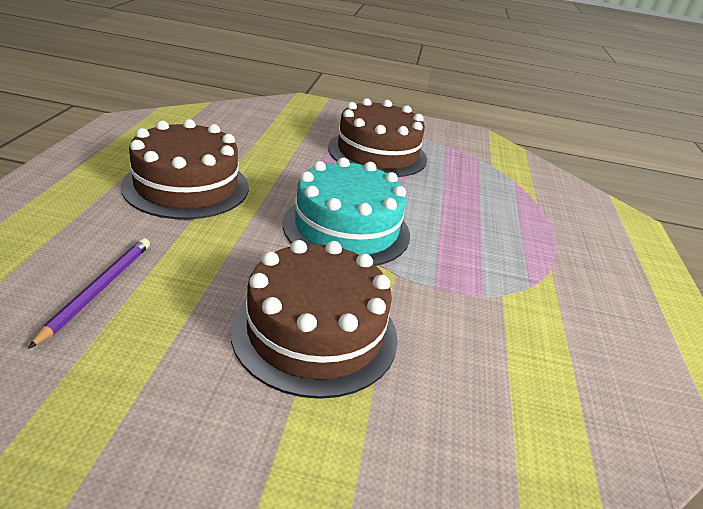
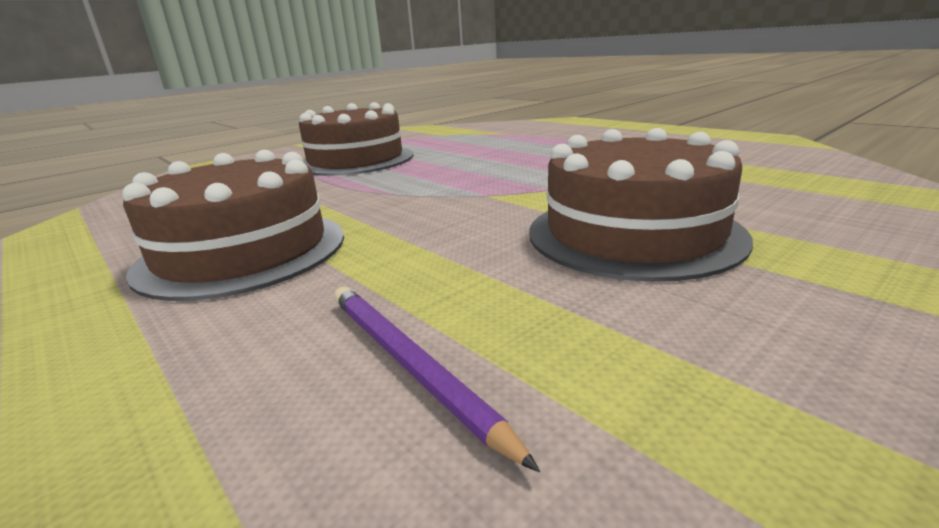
camera: 45 degrees left, 10 degrees down
turquoise cake [283,157,410,266] -> none

